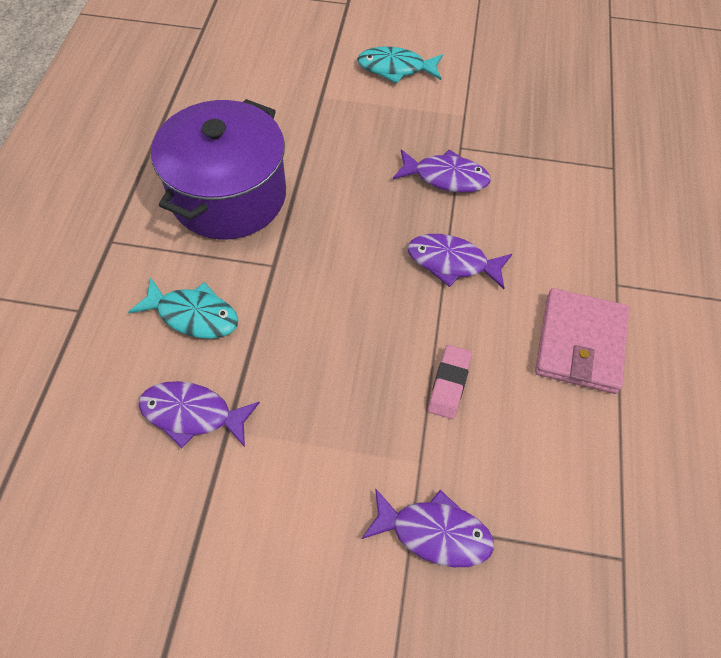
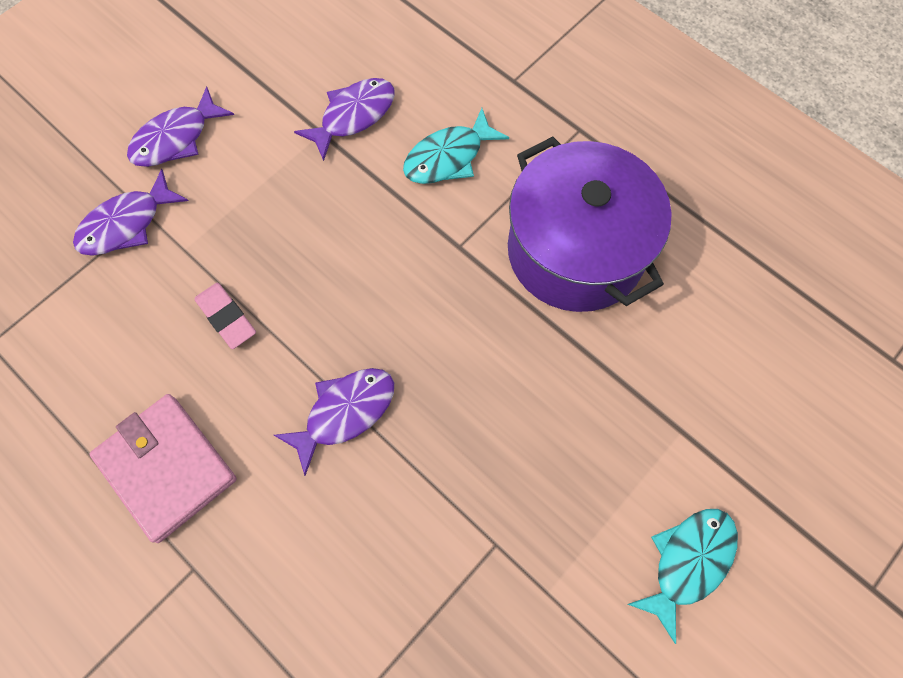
camera: 125 degrees right, 10 degrees up
purple fish [393,149,491,193] -> purple fish moved to [127,86,234,167]

